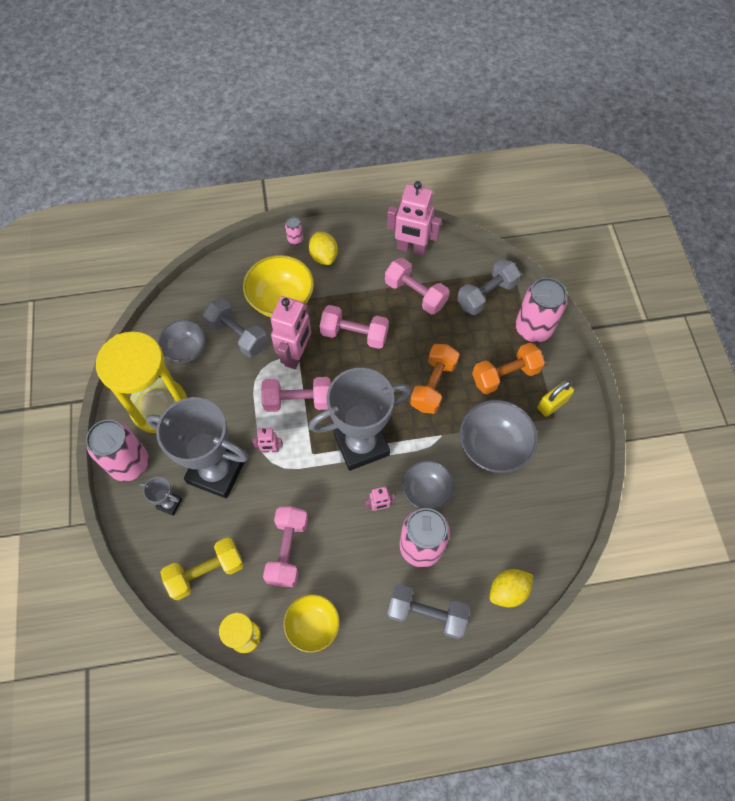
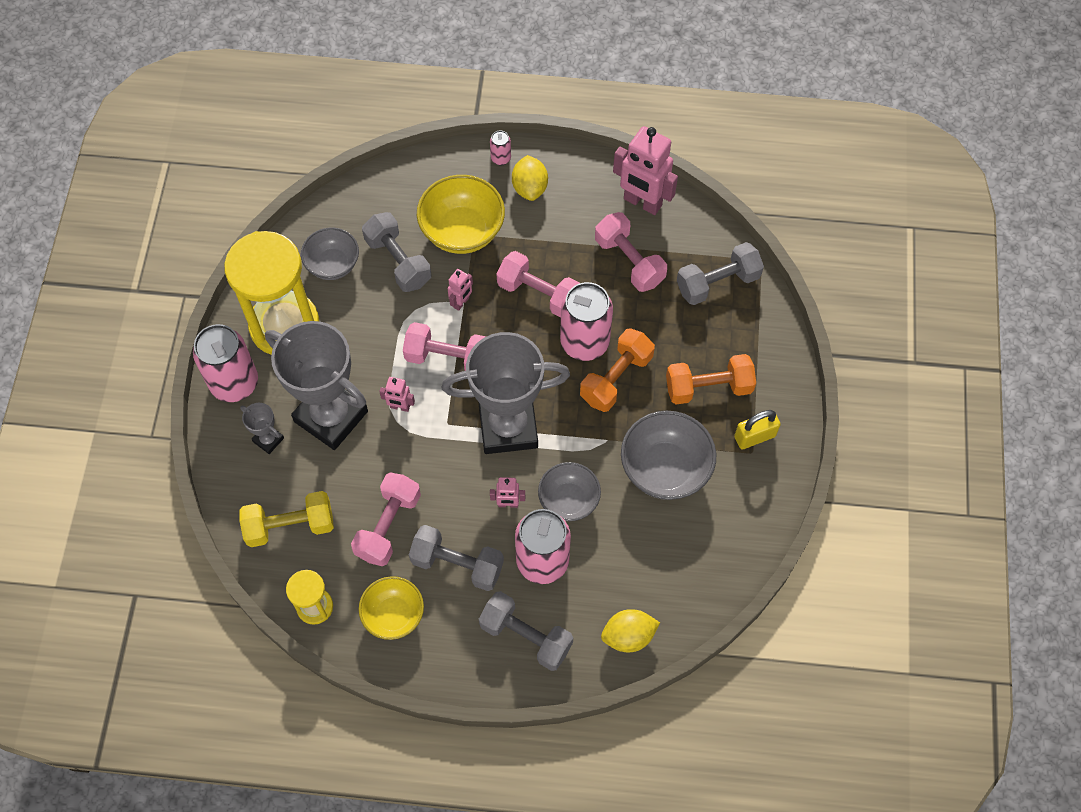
camera: 15 degrees right, 0 degrees up
pink robot [270,296,311,369] -> pink robot [448,269,473,311], size x0.48
pink can [515,278,567,343] -> pink can moved to [560,282,613,361]
none -> grey dumbbell [409,525,504,591]

